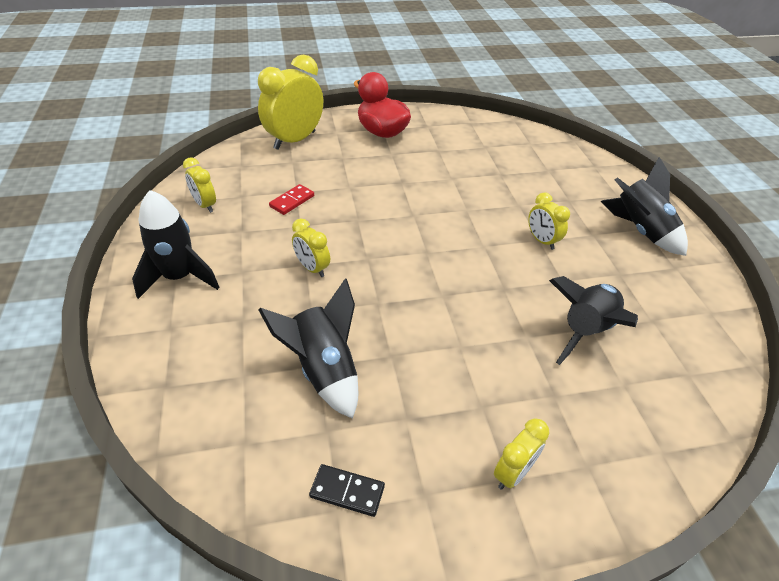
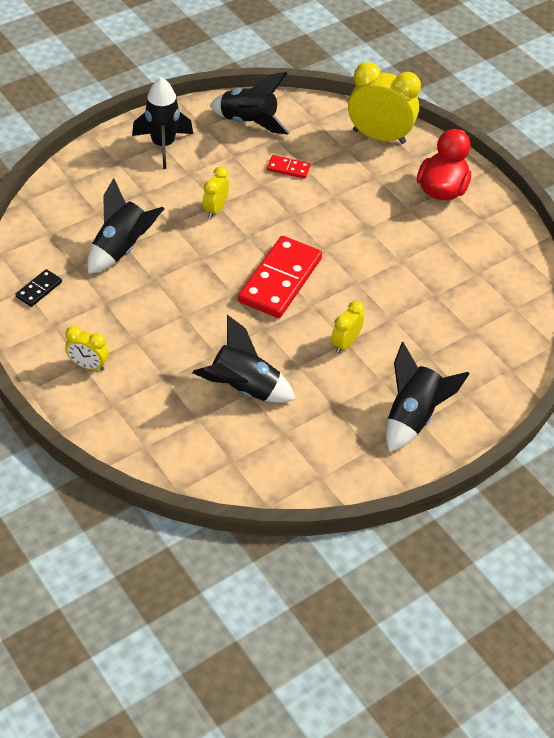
camera: 65 degrees right, 5 degrees up
yellow clock [183,157,216,213] -> black rocket [210,72,290,135]
black domino [309,464,385,517] -> black domino turned 45 degrees clockwise [15,269,62,307]
none -> red domino [238,236,322,318]

